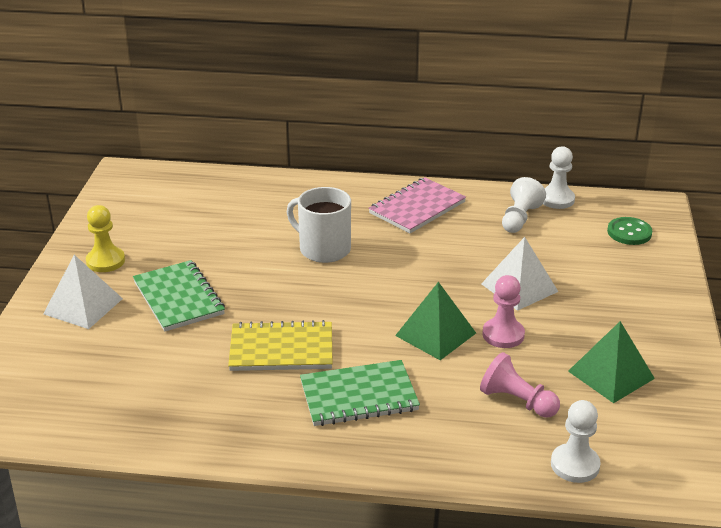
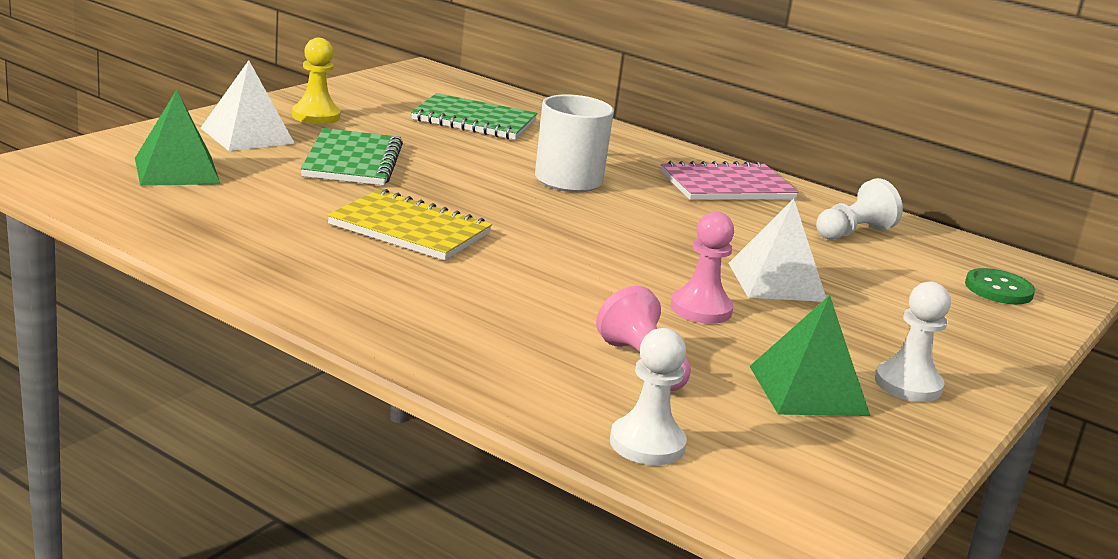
camera: 25 degrees right, 10 degrees down
green notebook [300,360,420,426] -> green notebook moved to [411,93,537,140]
green pyramid [395,282,476,360] -> green pyramid moved to [135,90,220,186]
white pawn [543,146,575,209] -> white pawn moved to [875,281,951,402]

